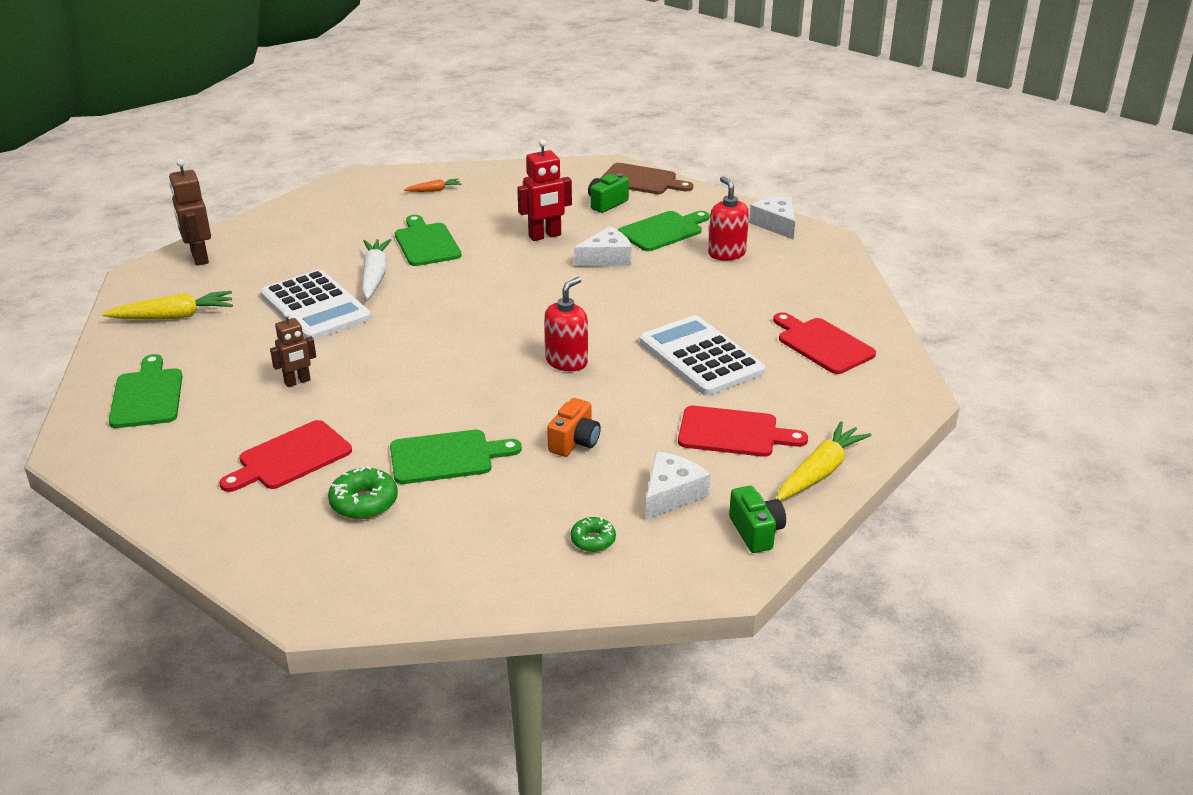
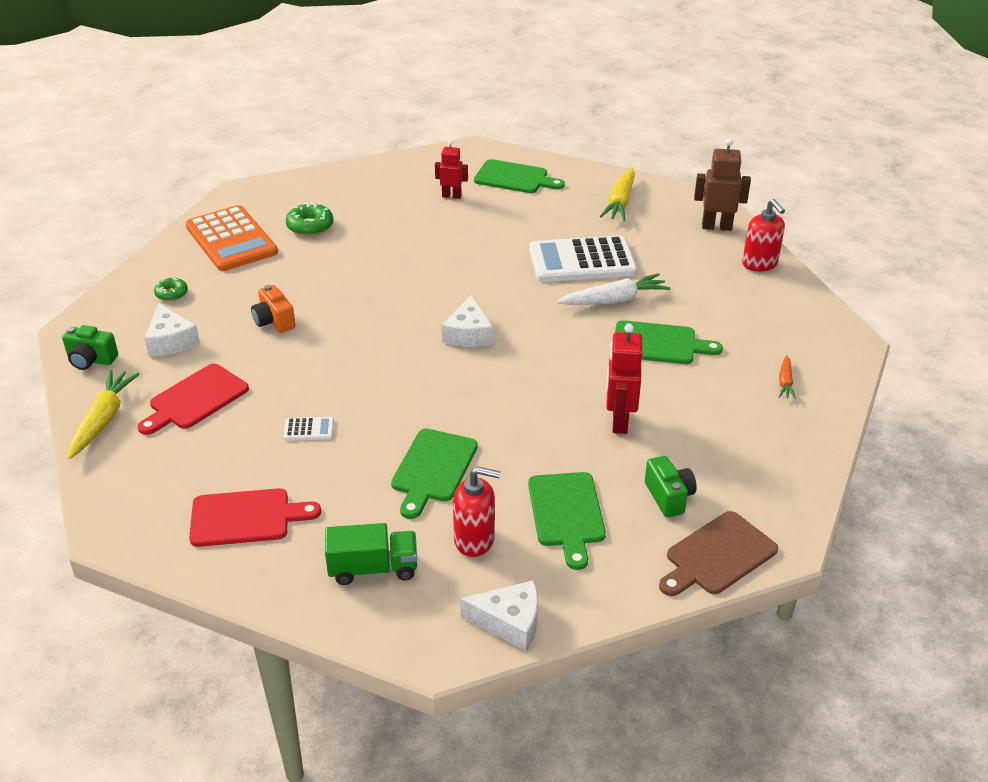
camera: 120 degrees right, 5 degrees up
red cutting board [219,420,352,492] -> none
brown robot [270,312,316,387] -> none
white carrot [362,239,392,299] -> white carrot turned 45 degrees counterclockwise [557,273,670,305]
green cutting board [390,430,522,484] -> green cutting board moved to [391,429,478,519]
red soap dispenser [544,277,588,371] -> red soap dispenser moved to [742,199,785,272]
white cheese [574,226,631,266] -> white cheese moved to [442,295,493,347]
white calculator [640,315,765,396] -> white calculator [284,417,334,441], size x0.40
yellow carrot [777,421,872,501] -> yellow carrot turned 150 degrees counterclockwise [68,370,139,459]
none -> orange calculator [185,205,278,271]
none -> green truck [325,523,417,585]
none -> red robot [435,140,468,199]

